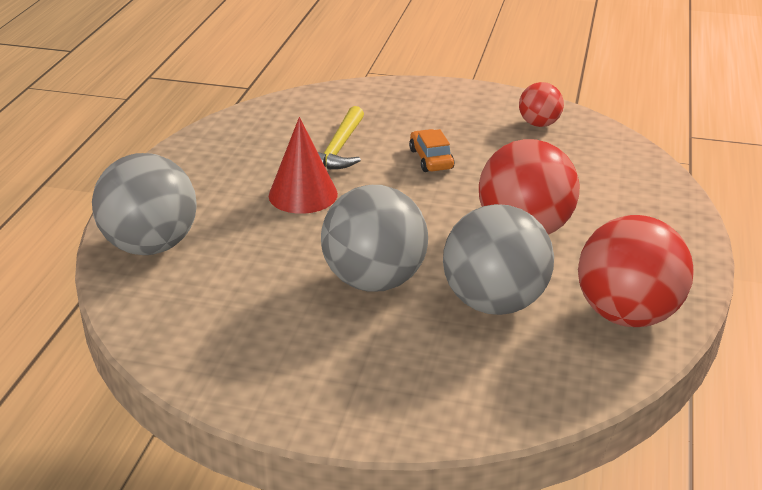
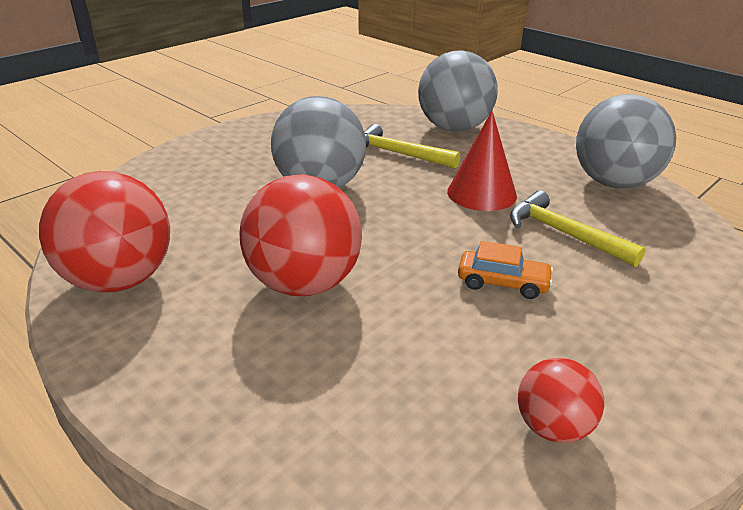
camera: 120 degrees right, 0 degrees up
grey ball [443,204,554,315] -> grey ball moved to [576,94,676,189]
none -> yellow hammer [364,124,460,169]

